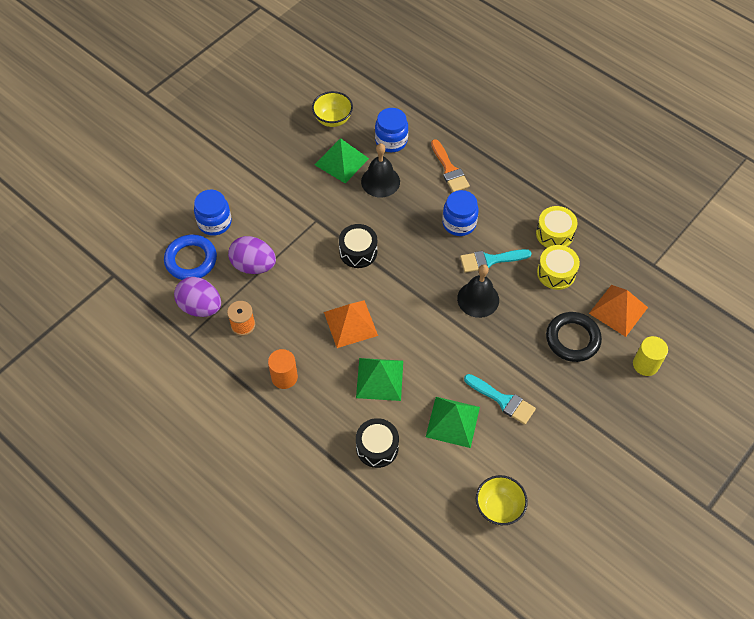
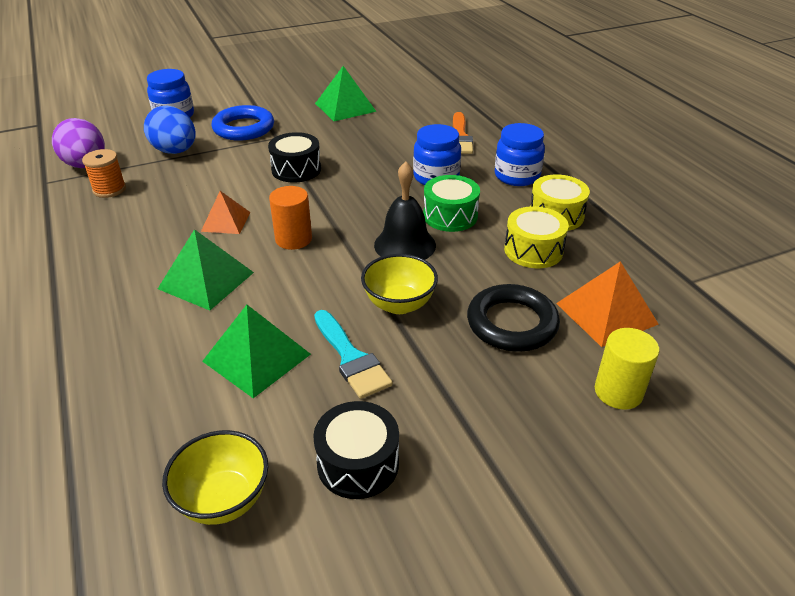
camera: 25 degrees right, 20 degrees down
blue ring [164,235,217,280] -> blue ring moved to [212,105,274,141]
purple egg [228,236,276,274] -> blue egg [144,106,196,154]
orange cylinder [268,349,298,389] -> orange cylinder moved to [269,186,312,250]
yellow bowl [312,91,353,127] -> yellow bowl moved to [361,254,438,314]
orange pyramid [324,300,378,348] -> orange pyramid [201,191,250,234], size x0.65
black drum [356,418,399,468] -> black drum moved to [313,401,399,499]
black bell [361,143,400,198] -> none
blue jar [375,108,408,152] -> blue jar moved to [495,123,545,186]
turquoise brush [460,249,532,273] -> green drum [423,175,480,232]

